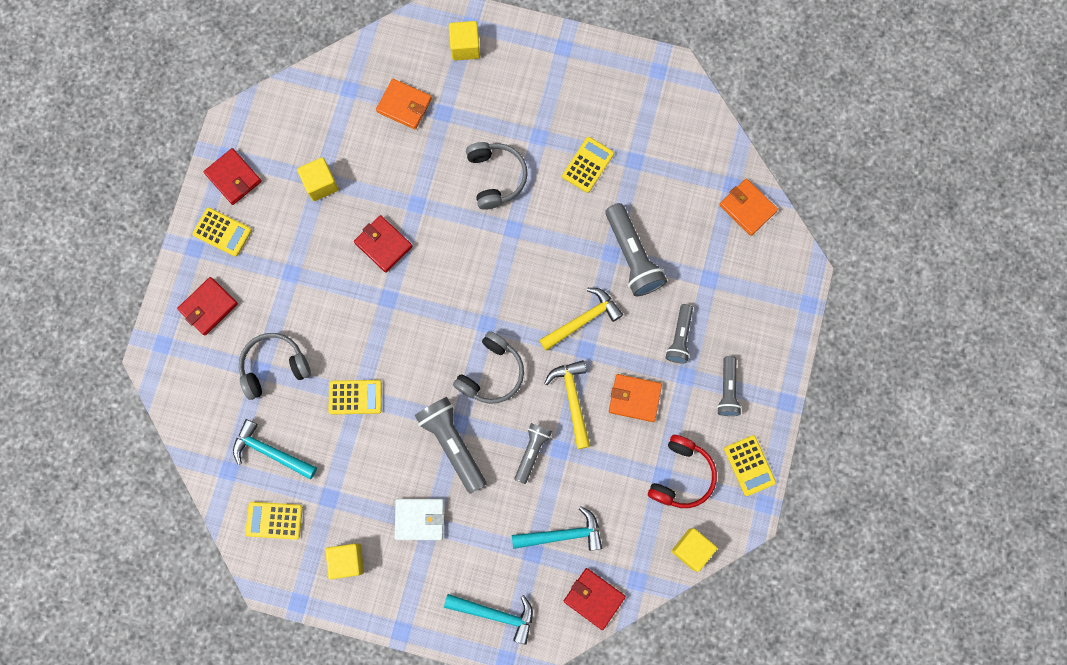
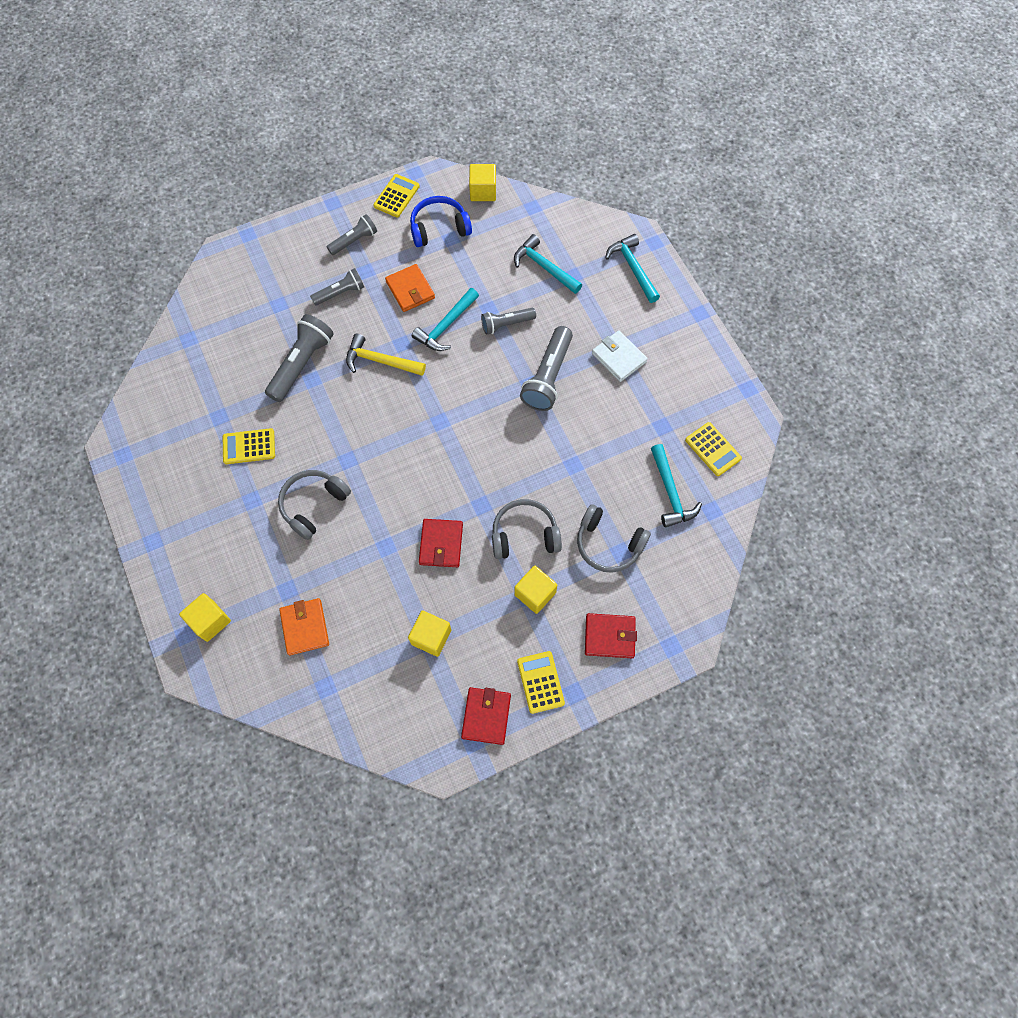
camera: 130 degrees left, 10 degrees down
yellow cube [325,543,364,579] -> yellow cube moved to [514,566,557,614]
yellow calculator [329,380,382,414] -> none
grey headphones [453,331,524,404] -> grey headphones moved to [492,499,562,559]
yellow hammer [544,360,590,449] -> turquoise hammer [412,288,479,351]
red wallet [564,568,626,630] -> none
red headphones [648,435,717,508] -> blue headphones [410,196,472,247]
orange wallet [719,179,778,236] -> none

